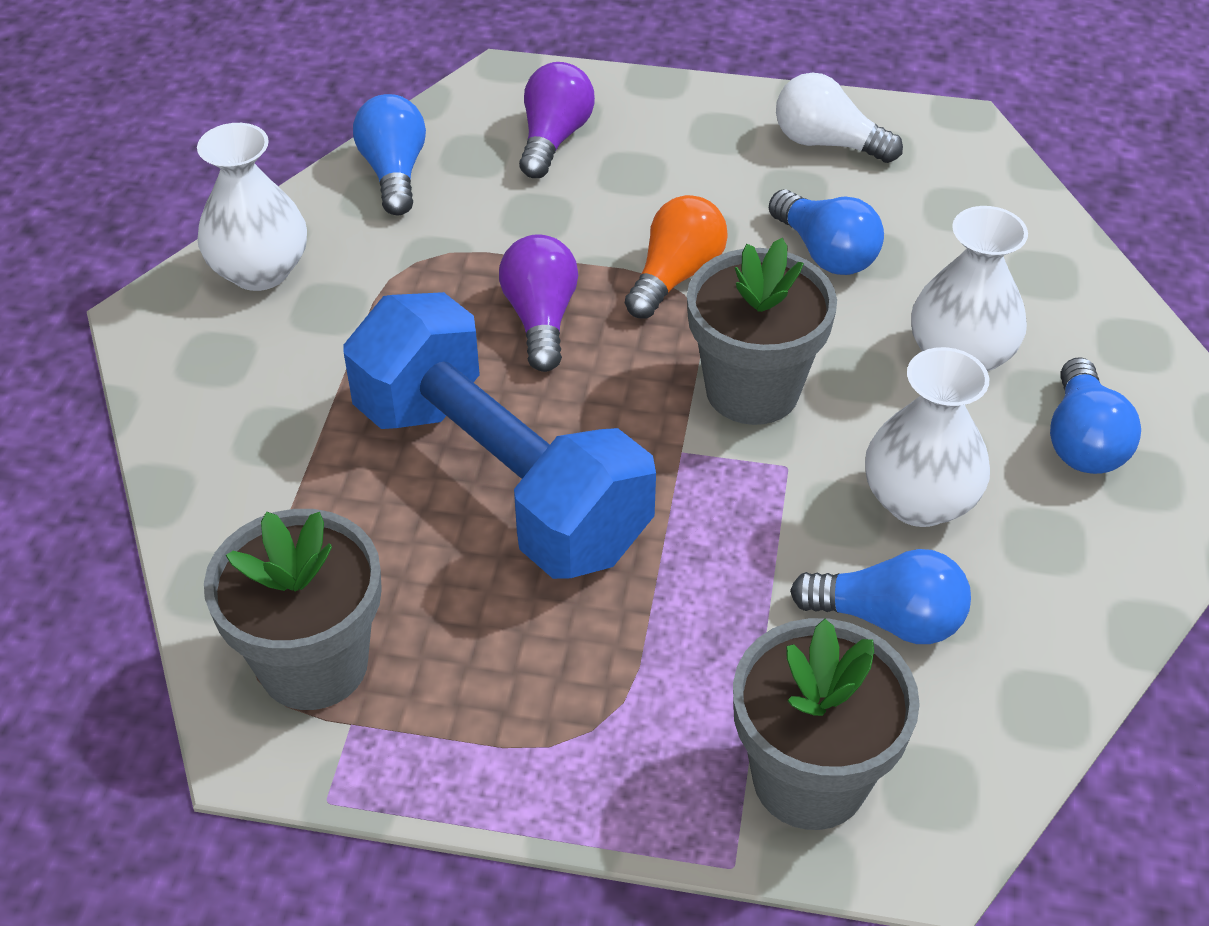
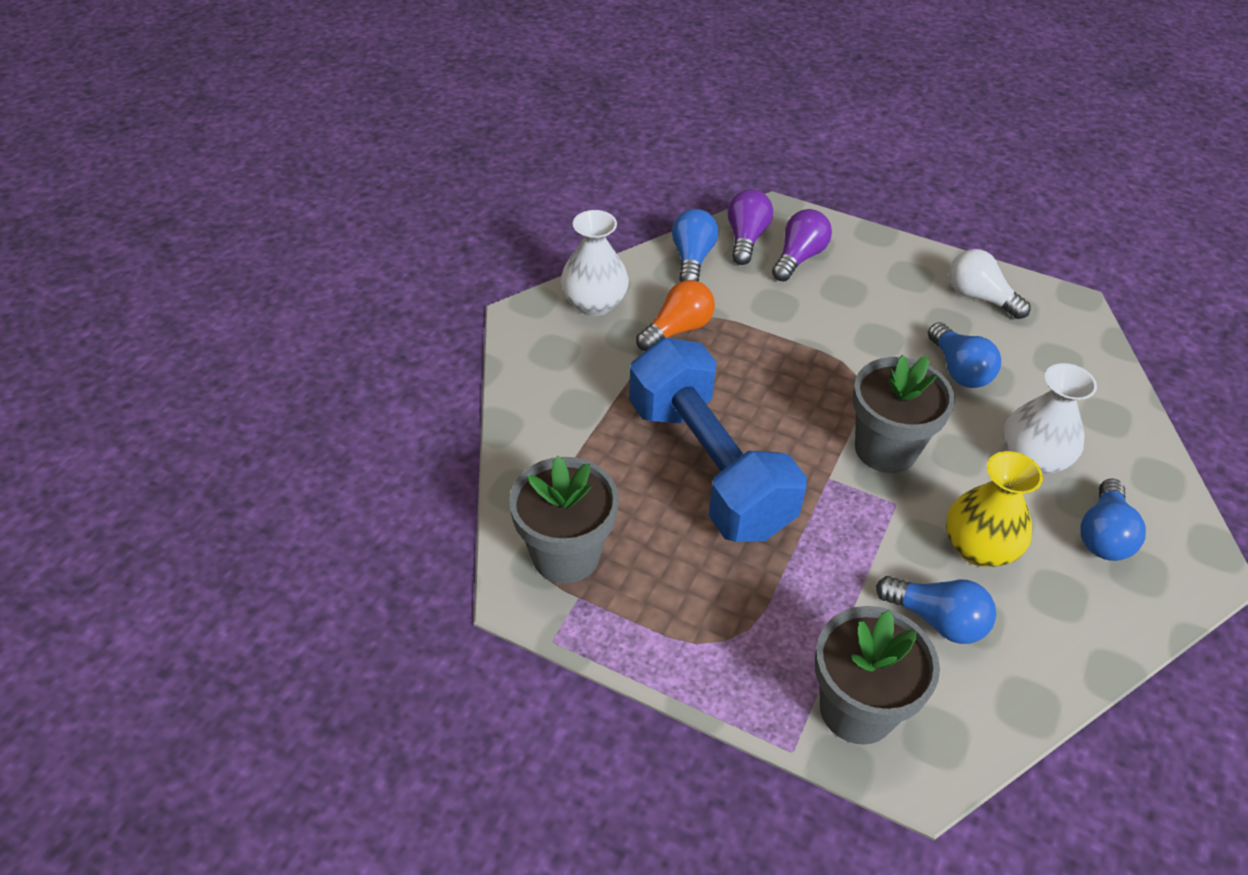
camera: 15 degrees right, 0 degrees up
purple light bulb [499,234,578,372] -> purple light bulb moved to [728,189,773,265]
orange light bulb [625,195,728,319] -> orange light bulb moved to [636,280,715,351]
white vase [865,347,990,527] -> yellow vase [946,451,1043,567]

